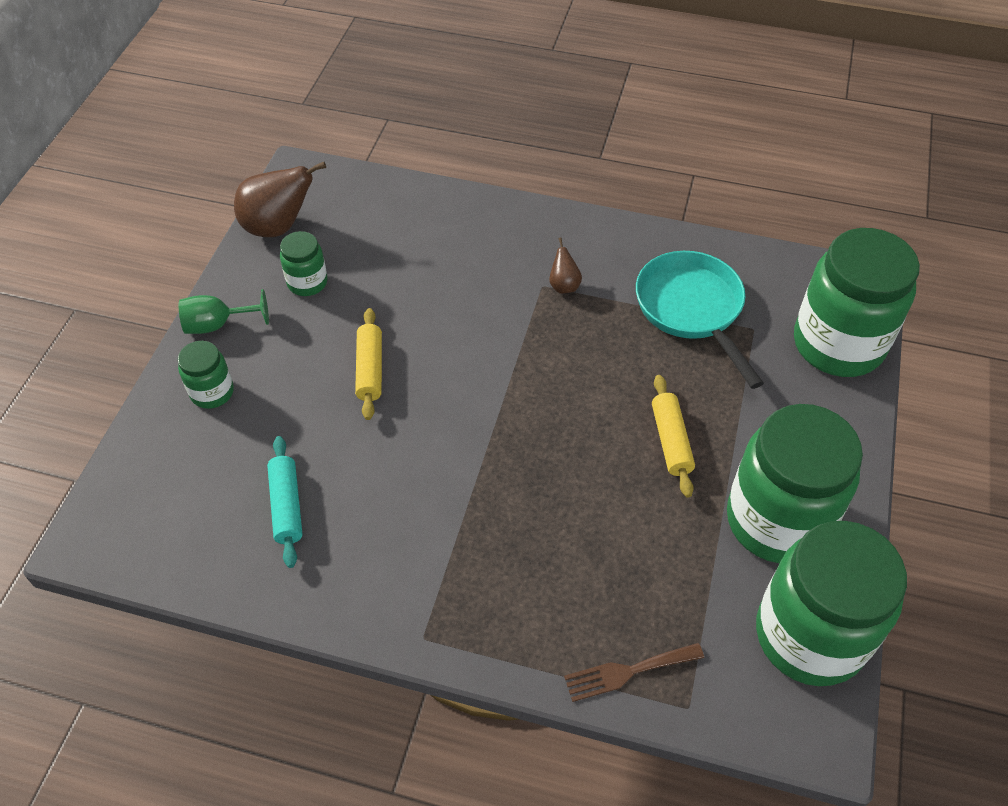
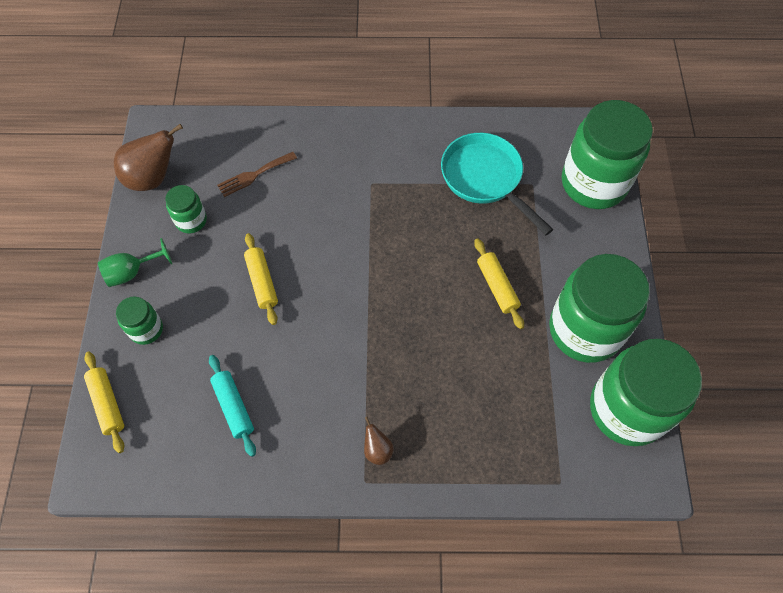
camera: 15 degrees left, 10 degrees up
brown pear [549,238,582,294] -> brown pear moved to [364,417,393,465]
brown fork [564,643,704,702] -> brown fork moved to [217,152,297,197]
none -> yellow rolling pin [84,352,125,453]

